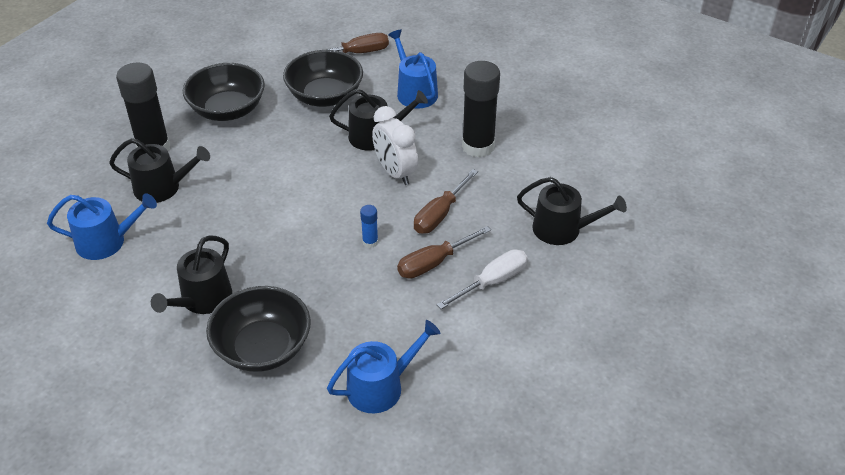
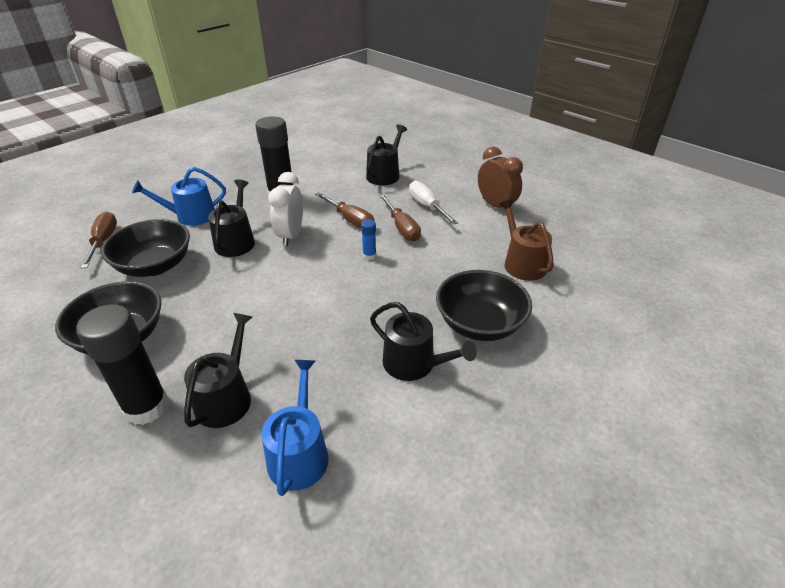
camera: 80 degrees left, 5 degrees down
blue watering can [327,320,441,413] -> brown watering can [499,199,554,281]
white clock [372,106,418,185] -> white clock turned 120 degrees clockwise [268,172,303,246]
none -> brown clock [478,147,523,210]

